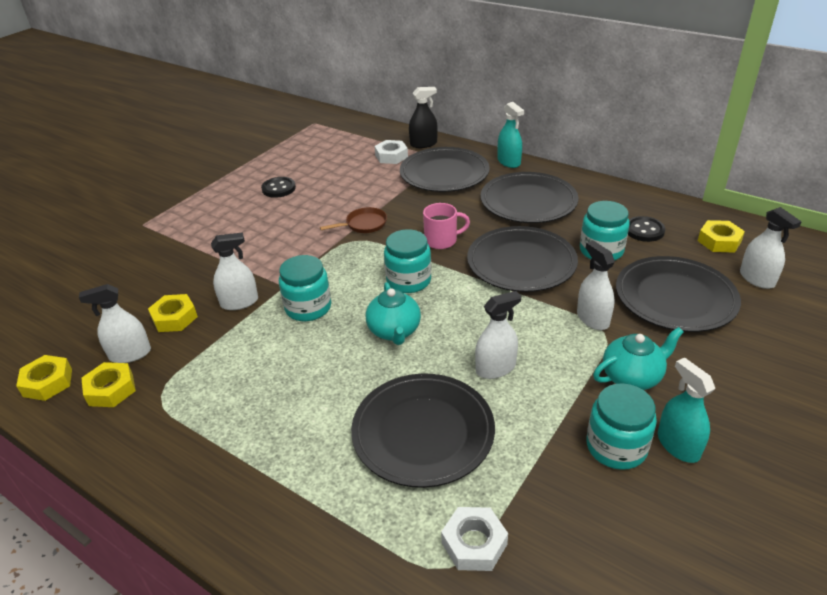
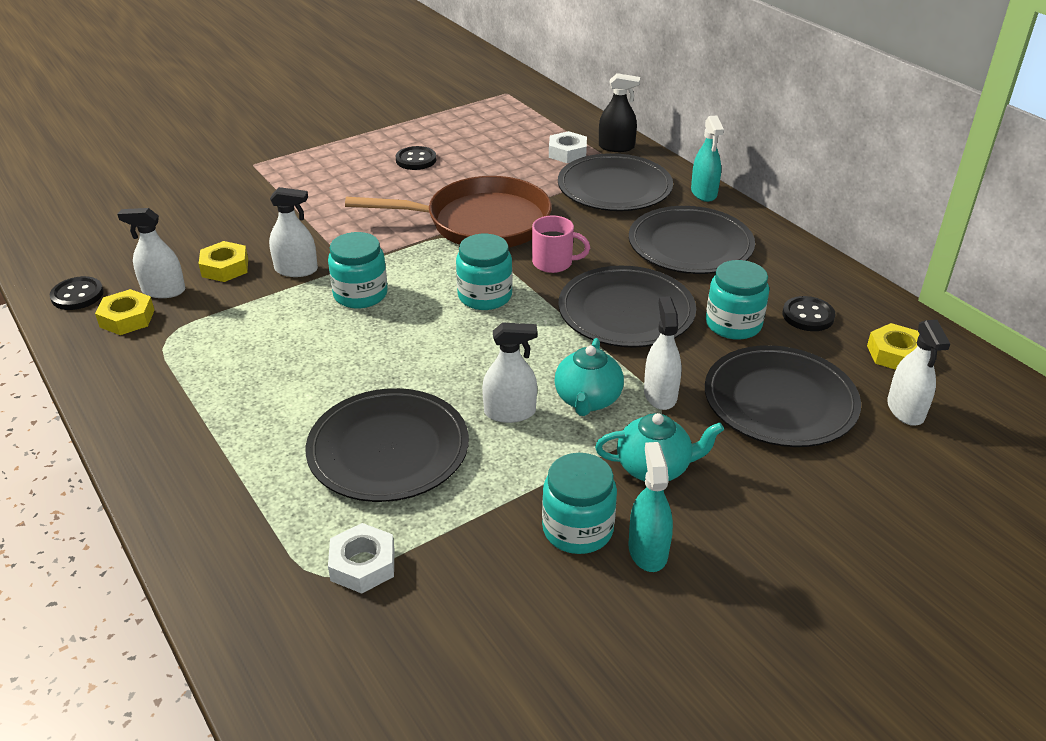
camera: 20 degrees right, 0 degrees up
yellow nut [16,355,72,401] -> black button [50,276,104,310]
brown pan [320,207,387,233] -> brown pan [345,176,552,248], size x2.43
turquoise teapot [366,282,421,345] -> turquoise teapot moved to [554,338,624,416]

